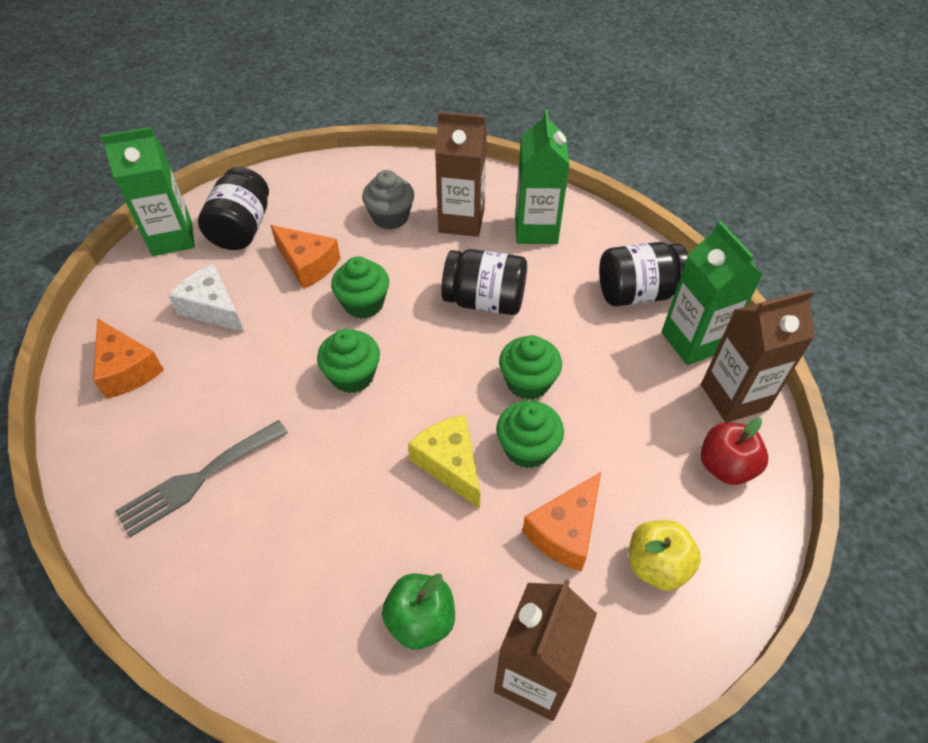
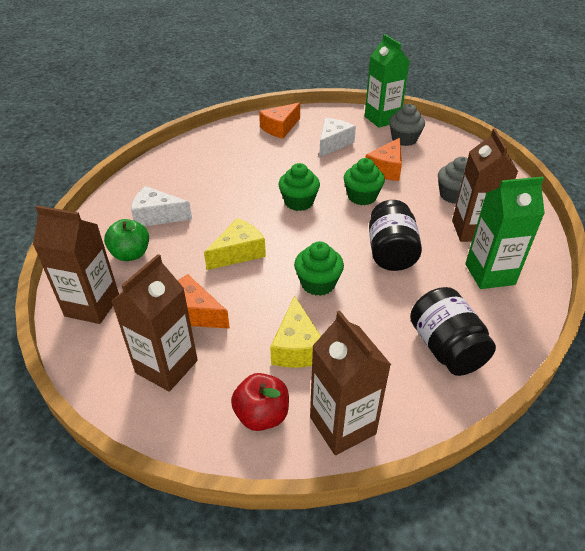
camera: 80 degrees right, 10 degrees down
grey fork [115,420,288,538] -> none
black jar [198,167,269,250] -> grey cupcake [389,104,425,146]
green cupcake [496,400,564,469] -> none
yellow apple [629,520,701,591] -> brown carton [111,254,198,392]
green carton [662,221,763,365] -> none
none -> white cheese [131,186,192,227]
none -> yellow cheese [270,295,321,368]

